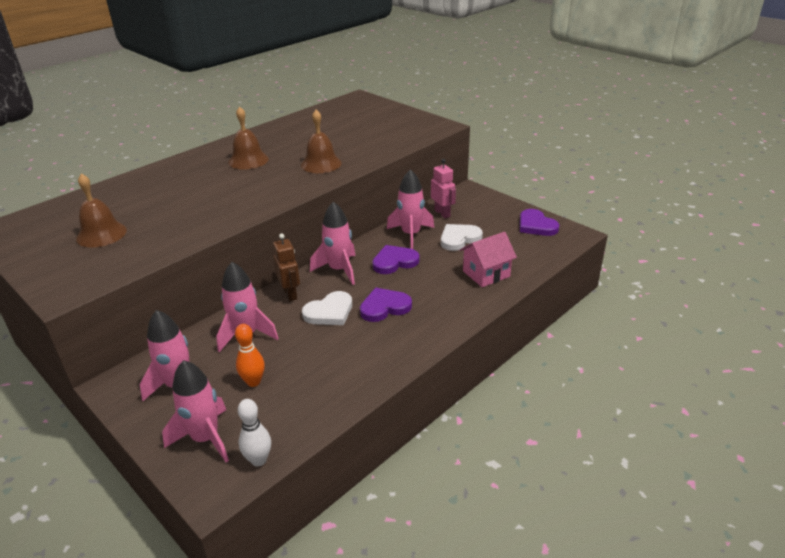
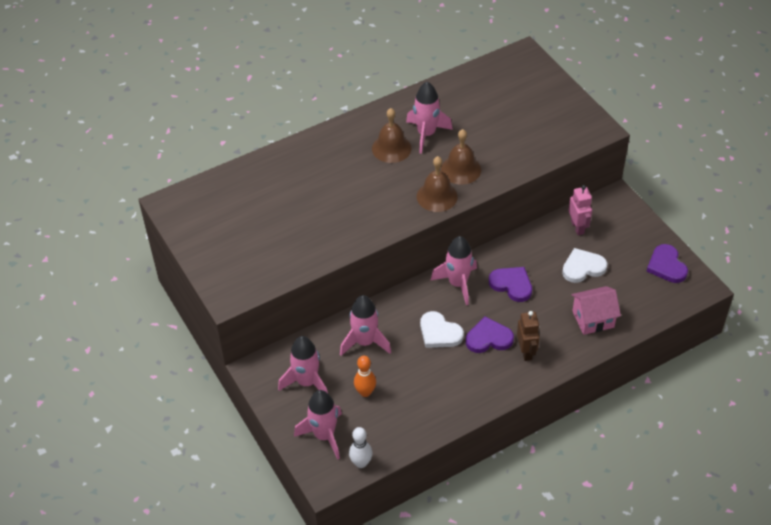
camera: 15 degrees right, 15 degrees up
brown bell [76,174,127,248] -> brown bell moved to [417,156,458,212]
brown robot [273,234,300,301] -> brown robot moved to [517,311,540,361]
white heart [302,291,352,325] -> white heart turned 60 degrees clockwise [420,311,464,348]
purple heart [372,245,420,274] -> purple heart turned 45 degrees clockwise [489,267,532,302]
pink rocket [387,169,434,249] -> pink rocket moved to [406,82,453,154]

